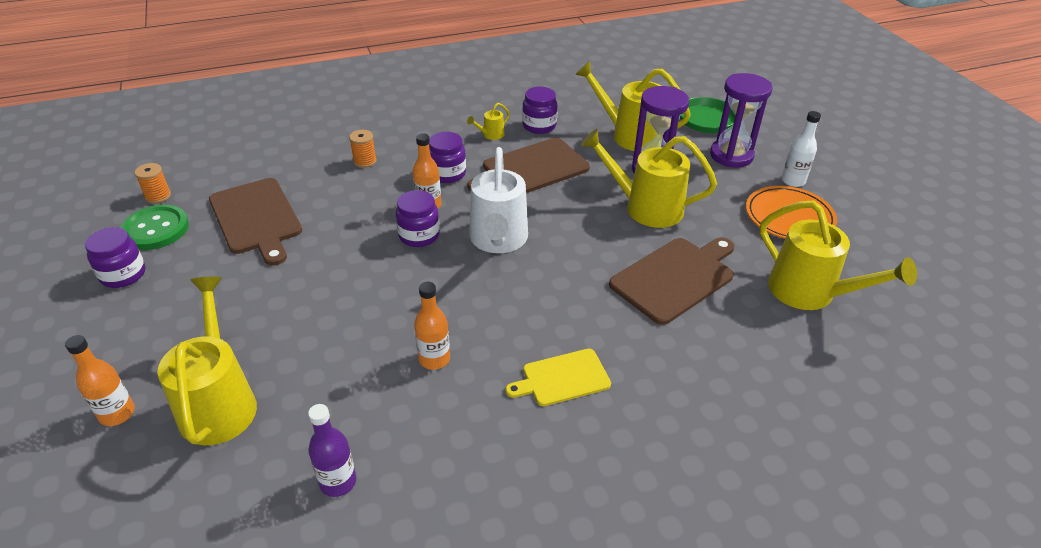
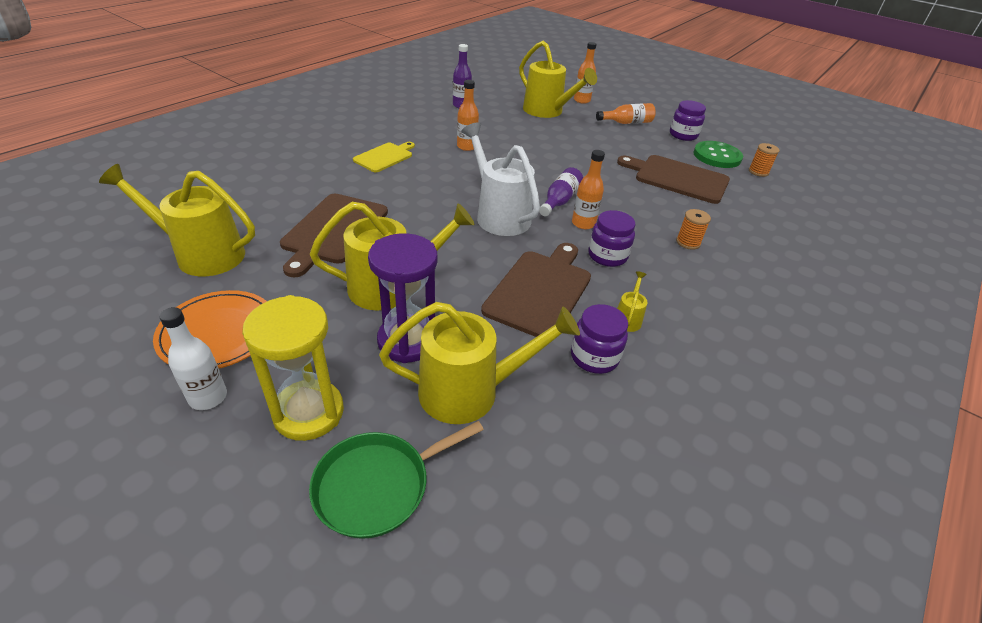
camera: 145 degrees right, 0 degrees up
purple jar [395,190,440,247] -> purple bottle [539,167,583,216]
purple hourglass [710,73,772,168] -> yellow hourglass [242,295,344,441]
none -> orange bottle [596,103,656,124]

